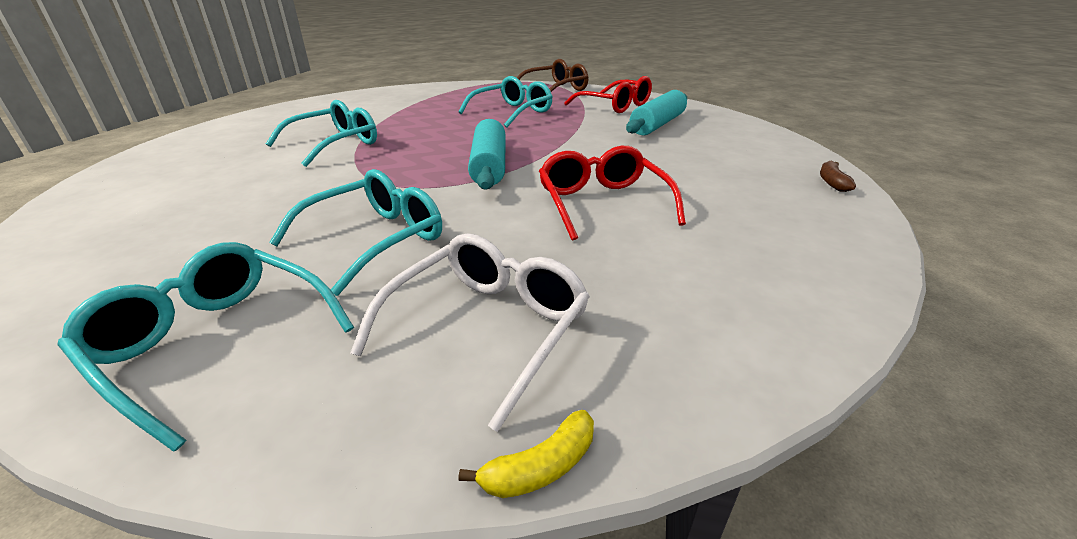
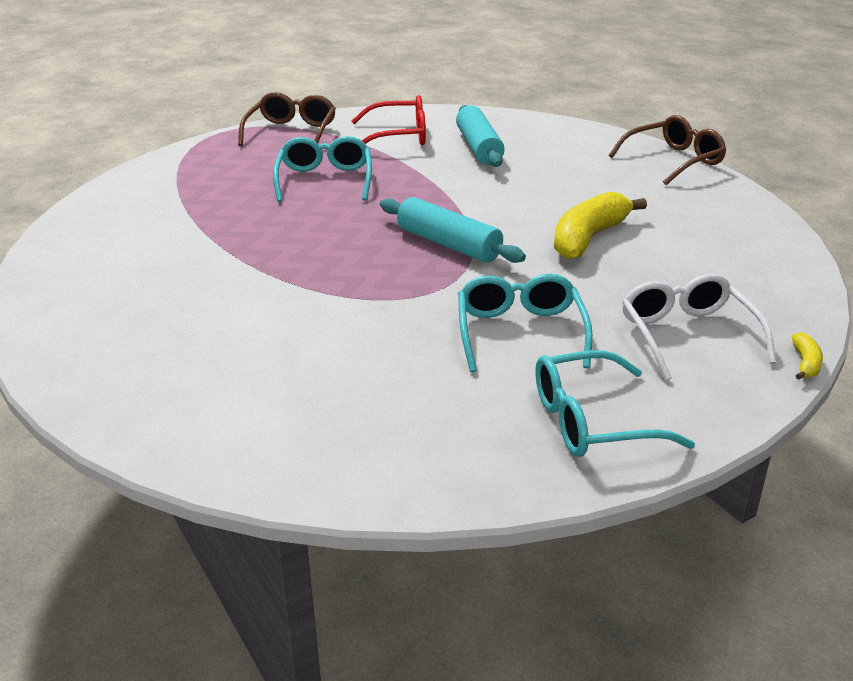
camera: 45 degrees left, 0 degrees up
turquoise glasses [266,100,377,167] -> none
red glasses [539,145,686,241] -> yellow banana [554,192,647,260]
brown banana [820,161,856,192] -> brown glasses [609,115,726,185]

